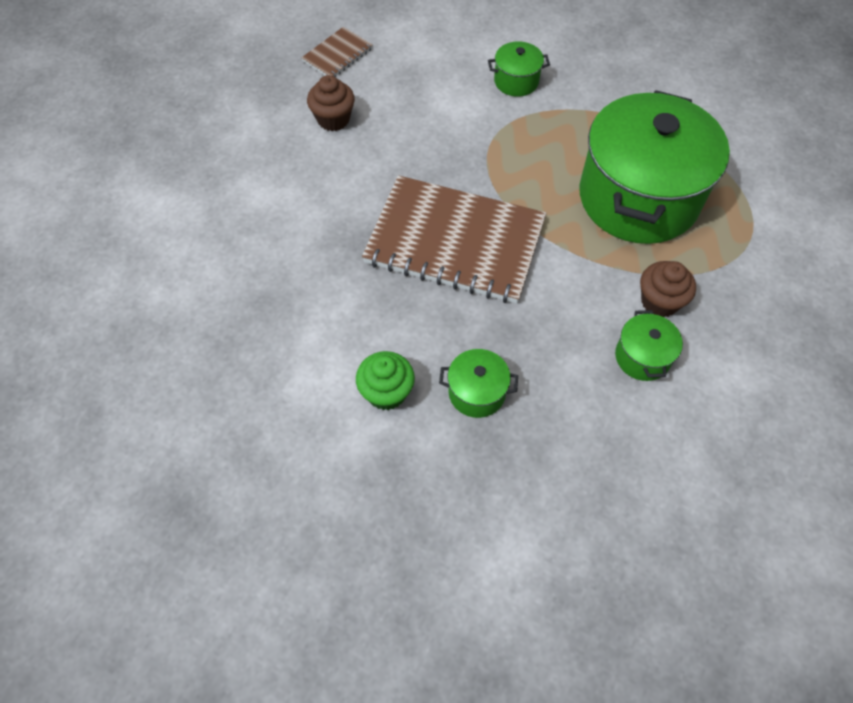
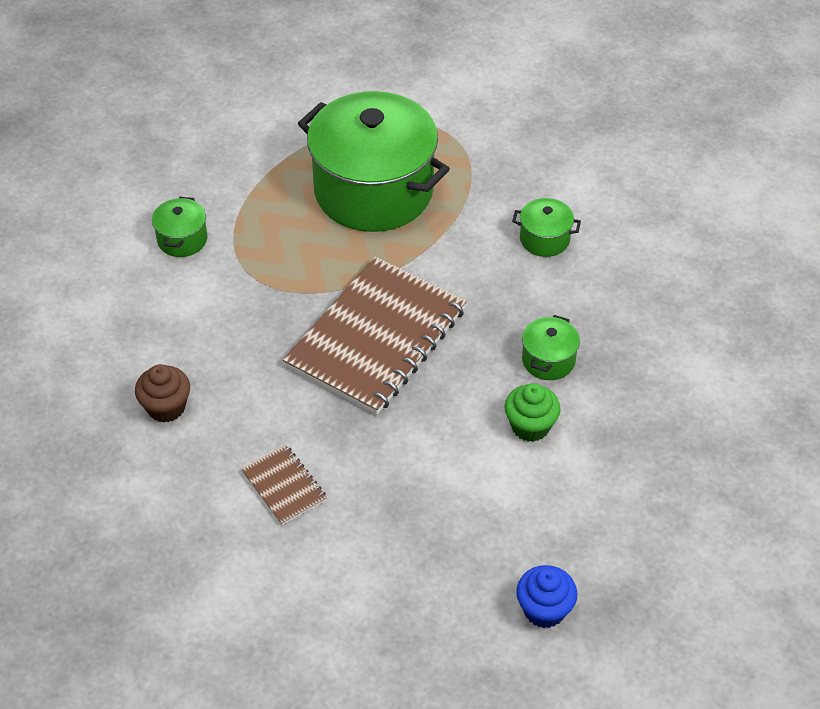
camera: 75 degrees left, 10 degrees down
brown notebook [301,27,373,77] -> brown notebook moved to [241,445,327,525]
brown cupcake [640,261,696,317] -> none
none -> blue cupcake [516,565,577,628]

